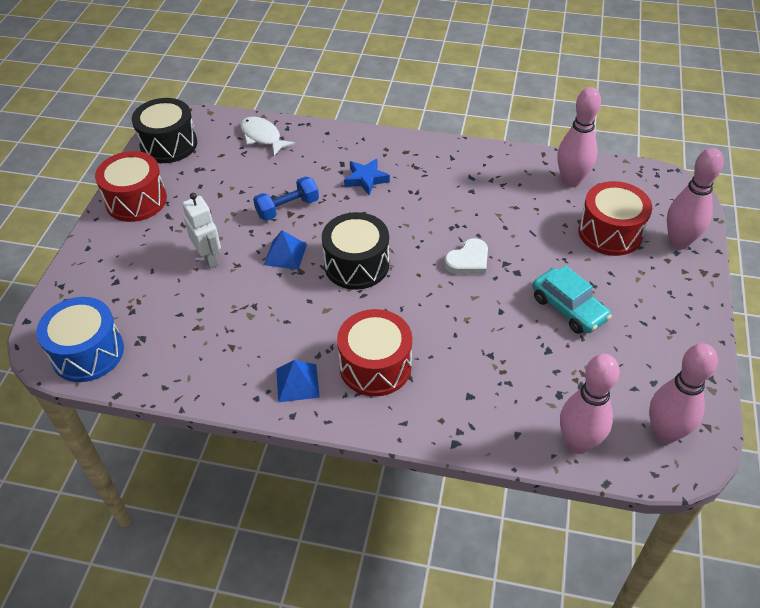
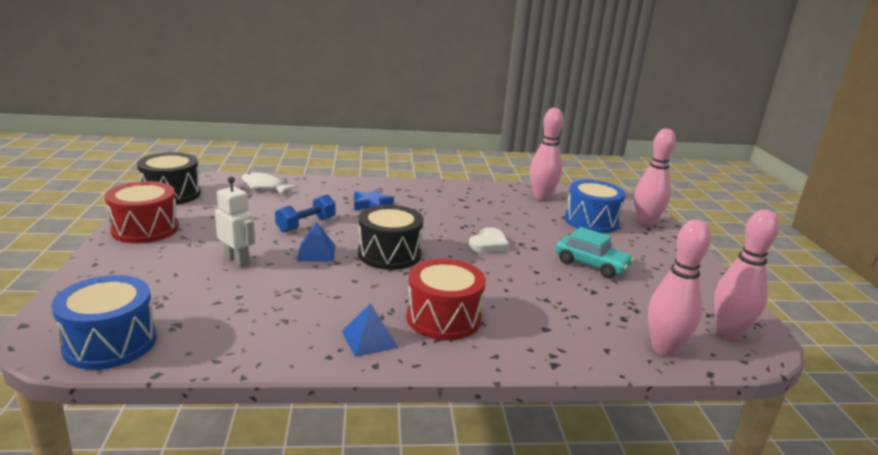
camera: 20 degrees left, 25 degrees down
red drum [578,181,652,256] -> blue drum [565,180,626,233]

